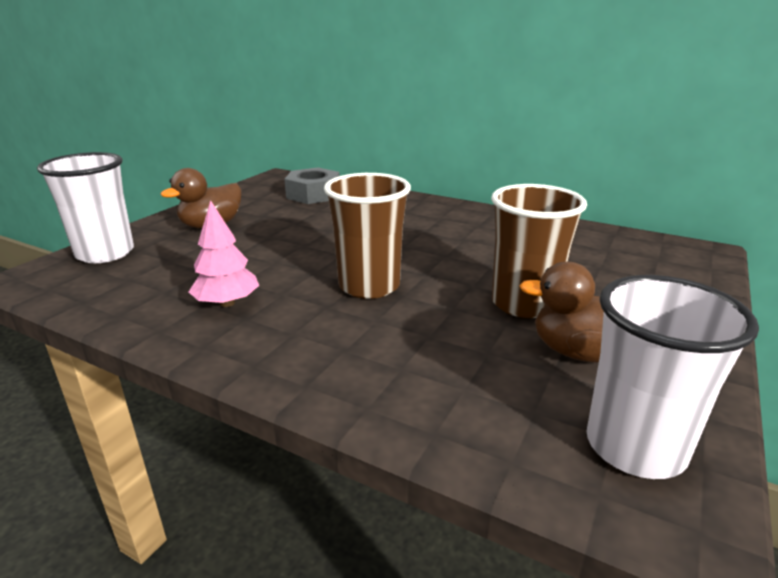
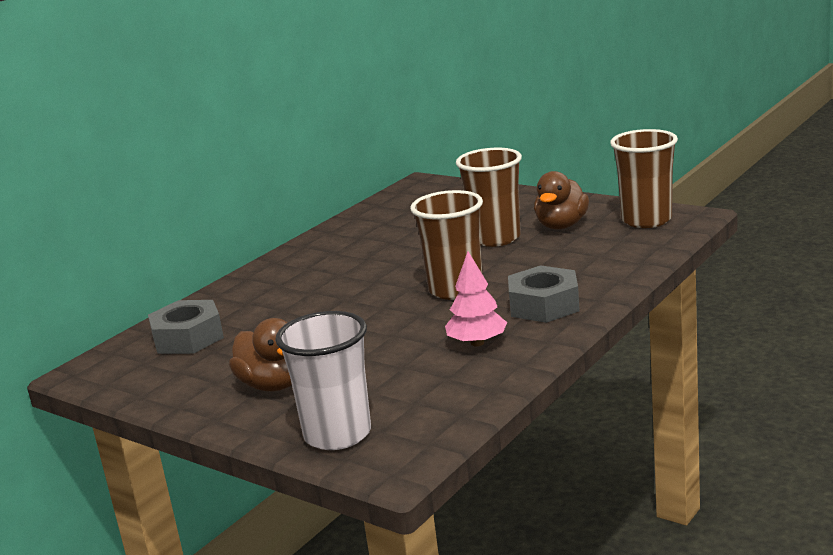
camera: 80 degrees left, 5 degrees down
white cup [586,275,759,479] -> brown cup [610,129,678,228]
none -> grey nut [508,265,580,323]

